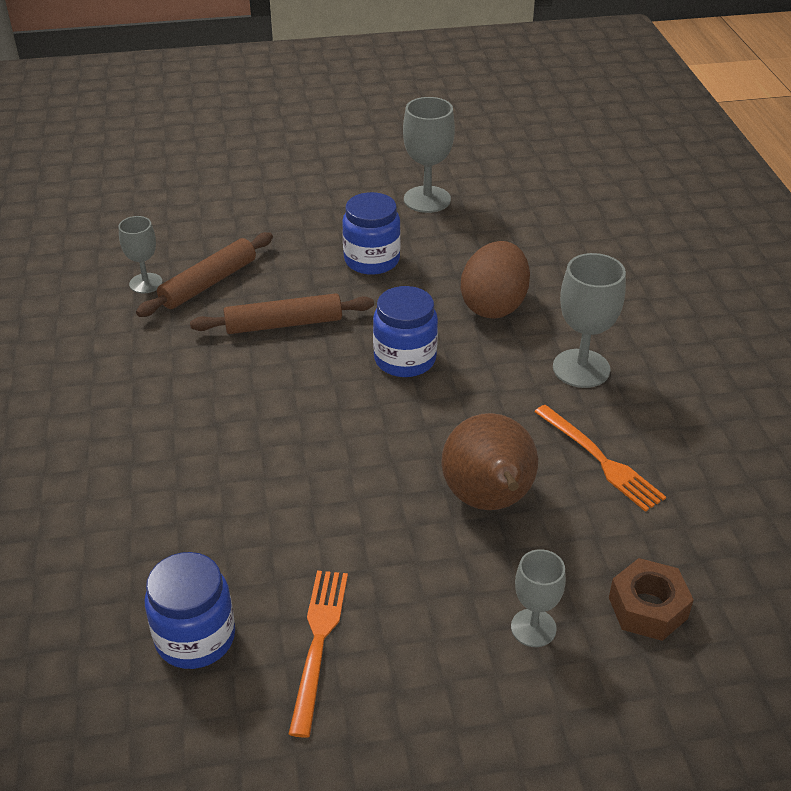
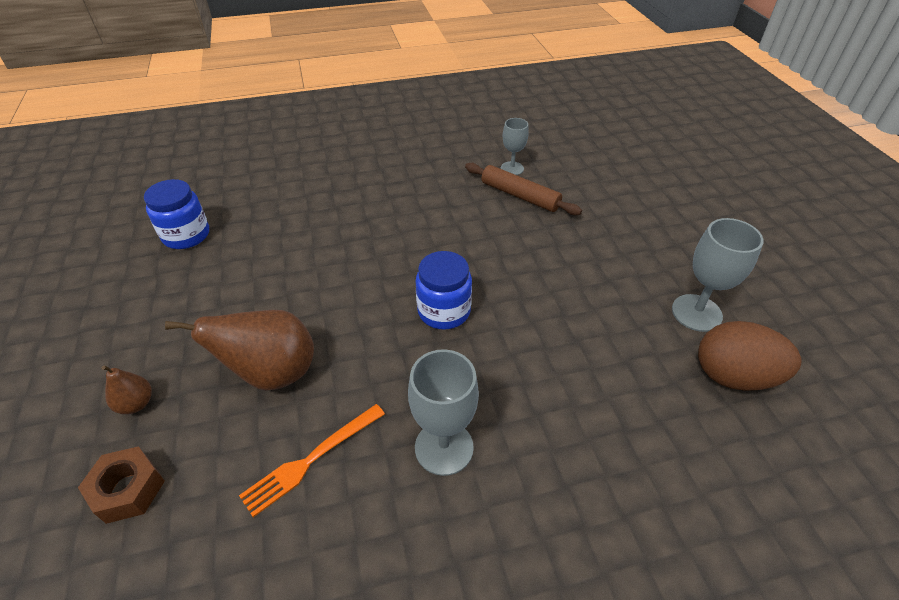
camera: 85 degrees right, 5 degrees up
brown rolling pin [190,293,374,334] -> none
orange fork [289,571,348,738] -> none
blue jar [342,192,401,275] -> none
brown egg [461,241,530,319] -> brown egg moved to [698,321,801,391]
grey goblet [511,549,566,647] -> brown pear [102,366,152,414]

